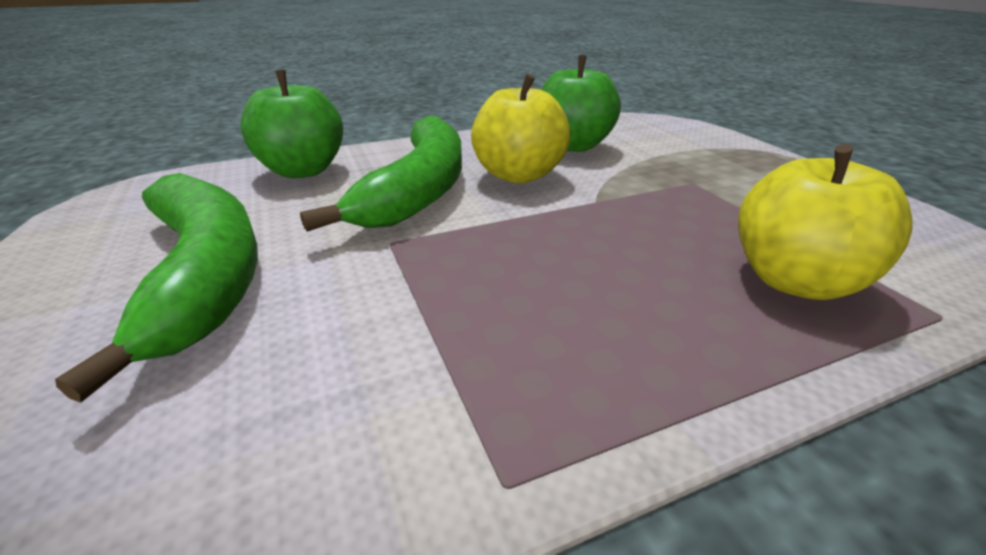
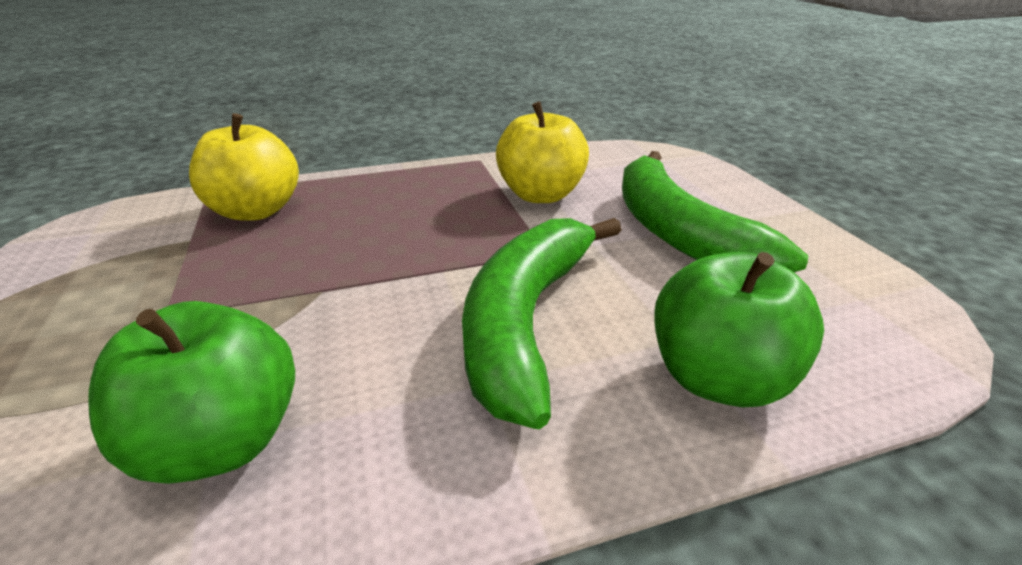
camera: 175 degrees left, 0 degrees up
yellow apple [471,74,571,183] -> yellow apple moved to [496,101,589,203]

